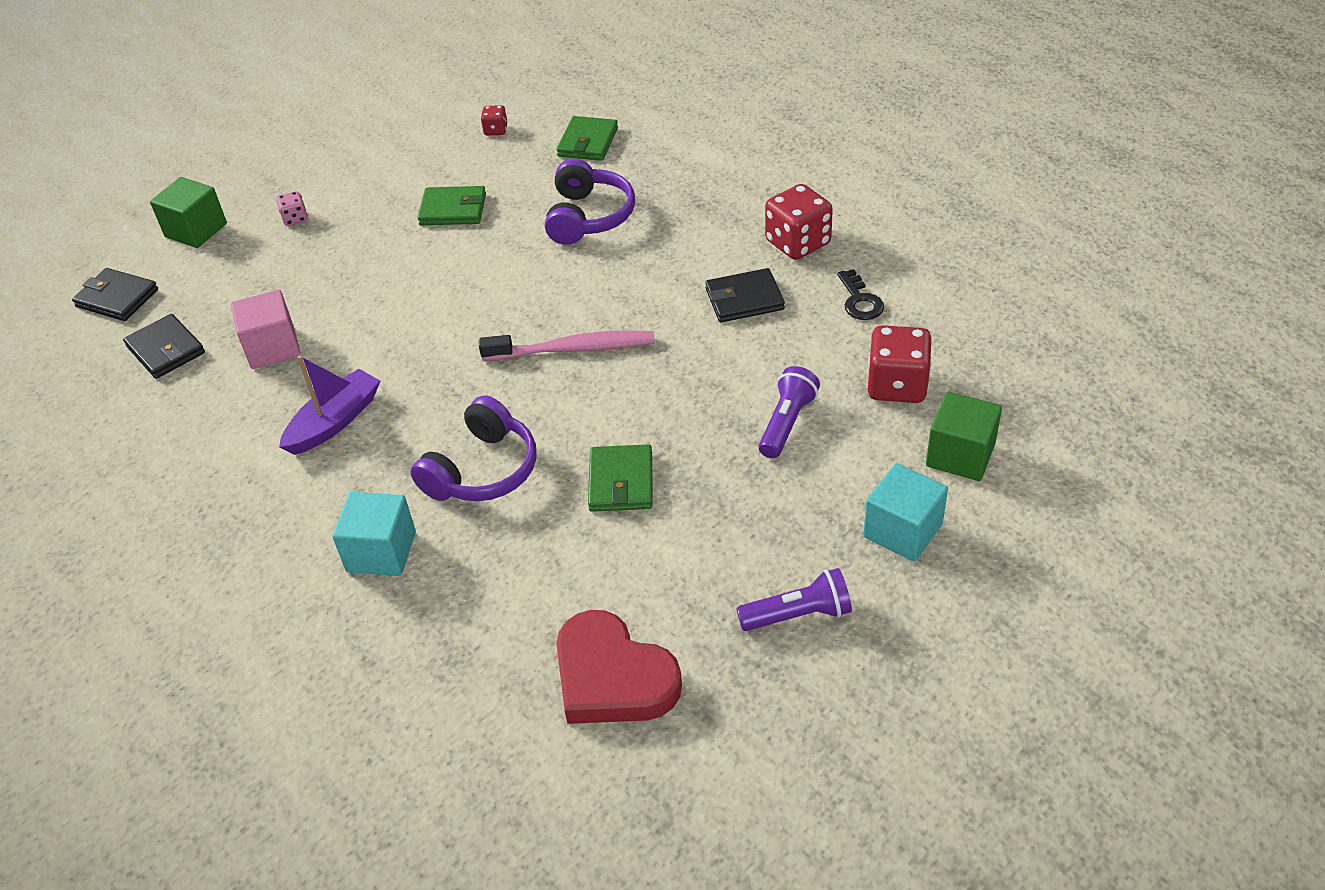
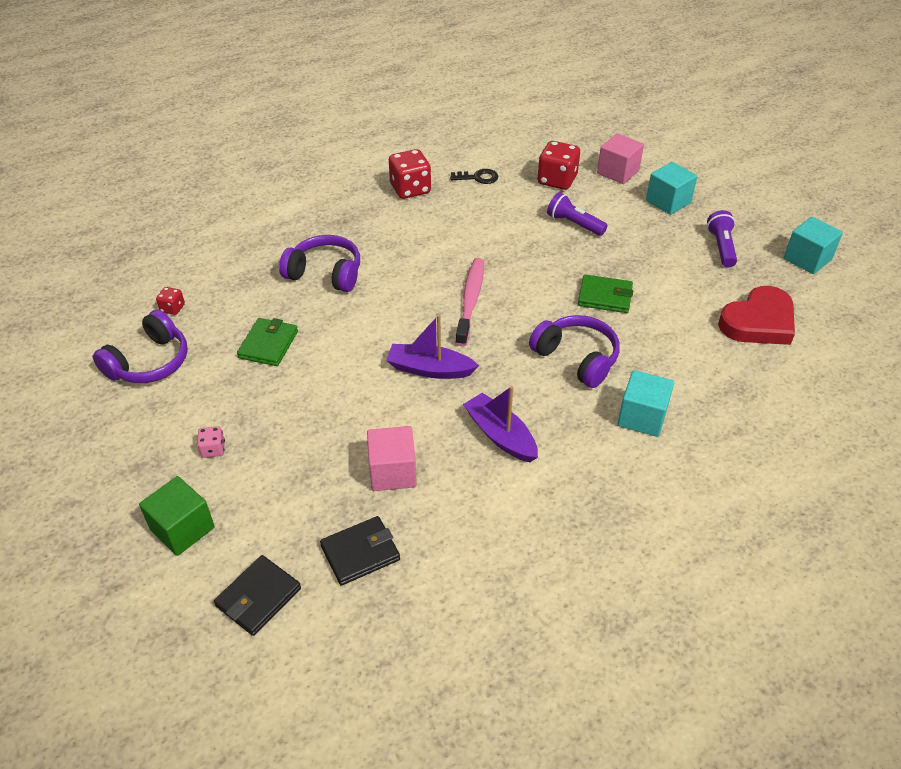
camera: 80 degrees left, 0 degrees up
green wallet [556,116,618,161] -> none
black wallet [705,268,785,322] -> none
green cube [926,391,1002,481] -> pink cube [597,134,644,184]
none -> purple headphones [93,310,188,383]
none -> purple boat [386,315,479,379]
none -> turquoise cube [784,217,843,274]

